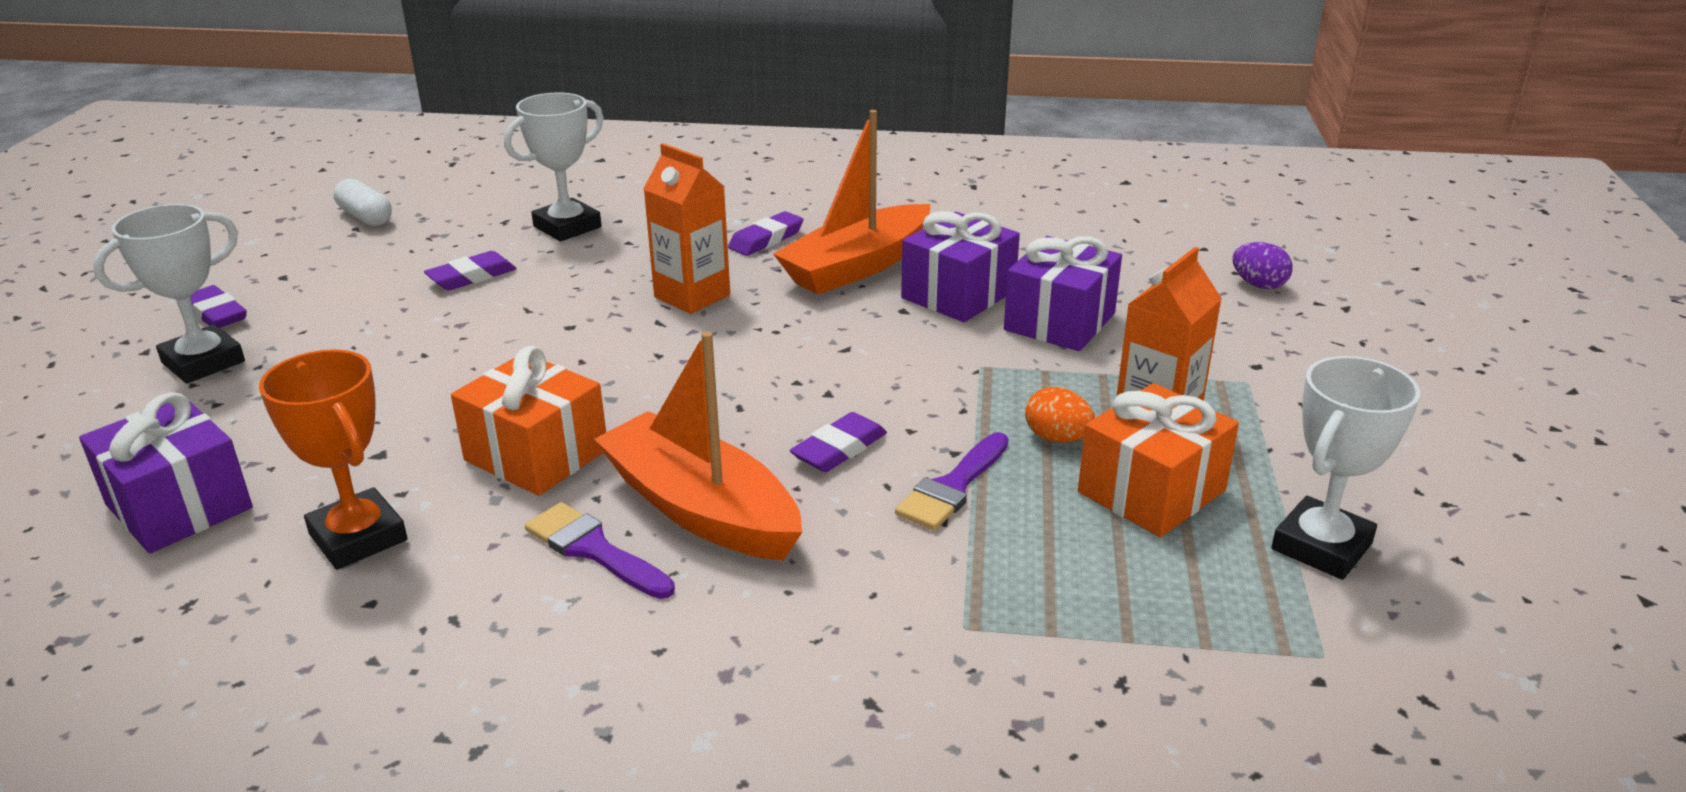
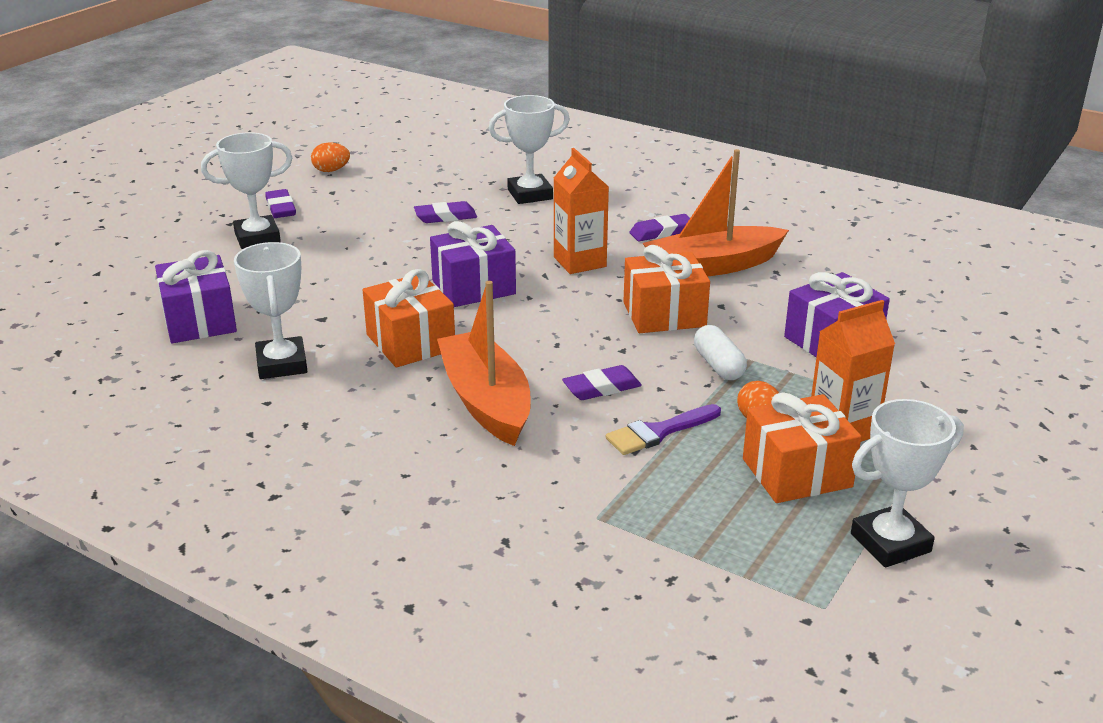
camera: 25 degrees right, 0 degrees up
orange trophy [259,349,407,570] -> white trophy [234,242,307,379]
white capsule [333,179,392,226] -> white capsule moved to [694,325,747,380]
purple brush [525,502,675,599] -> none
purple gift [901,211,1020,322] -> purple gift moved to [430,221,516,307]
purple egg [1233,242,1292,289] -> none
none -> orange egg [311,143,350,172]
none -> orange gift [623,245,710,333]

